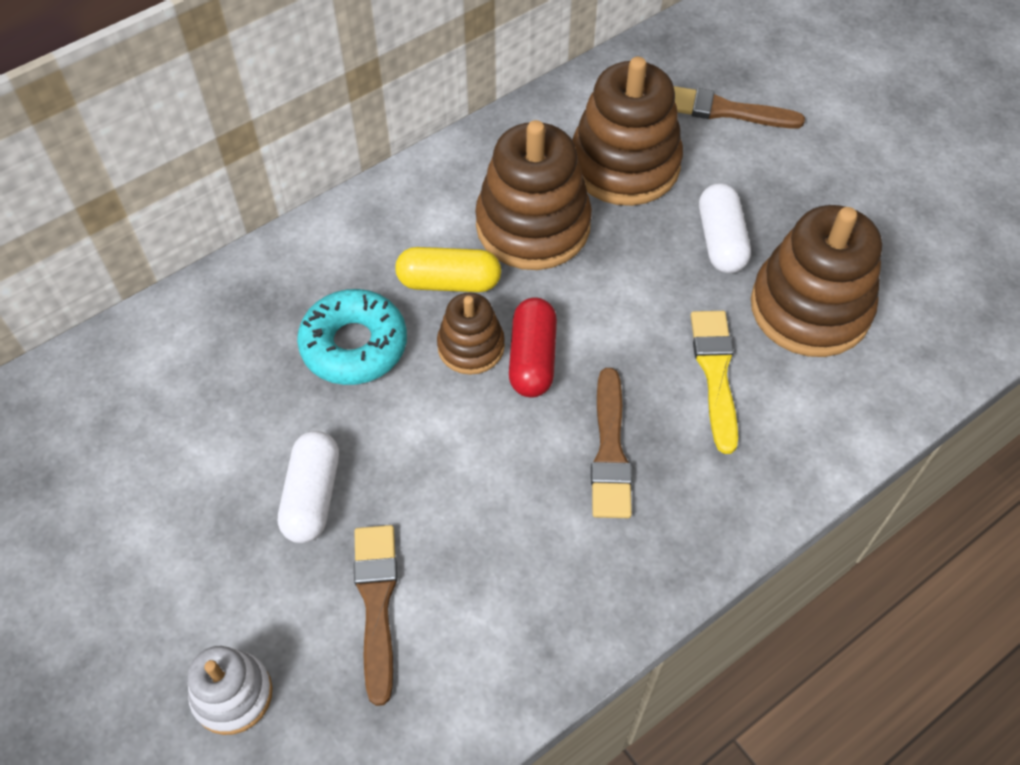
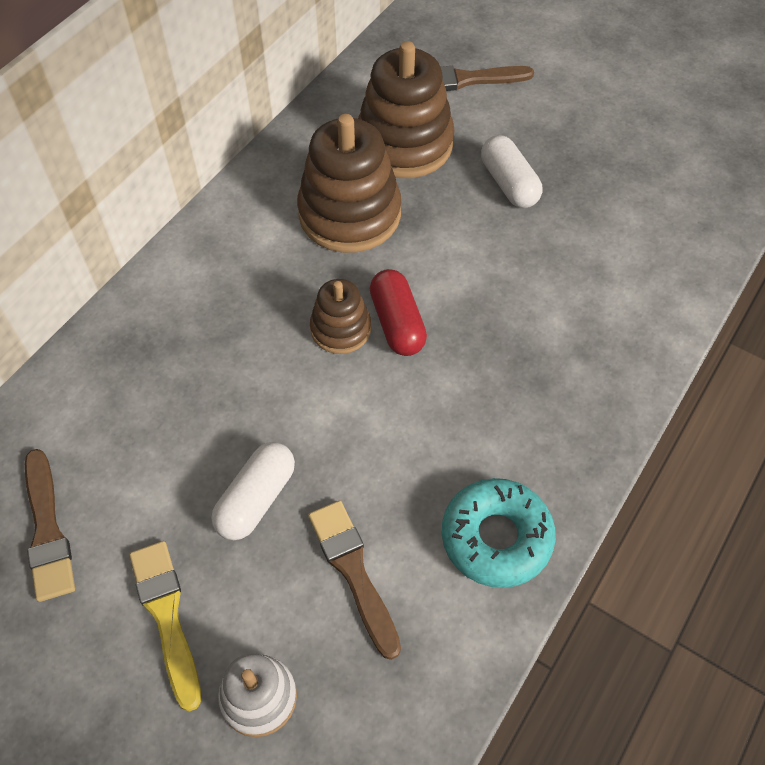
camera: 20 degrees left, 0 degrees up
white capsule [278,431,339,543] -> white capsule turned 45 degrees clockwise [211,442,295,540]
turquoise donut [297,289,407,385] -> turquoise donut moved to [442,478,556,588]
yellow capsule [395,247,501,292] -> none
brown brush [591,368,632,518] -> brown brush moved to [25,449,75,602]
yellow brush [691,311,738,454] -> yellow brush moved to [129,541,201,712]
brown stacking toy [751,205,882,357] -> none

